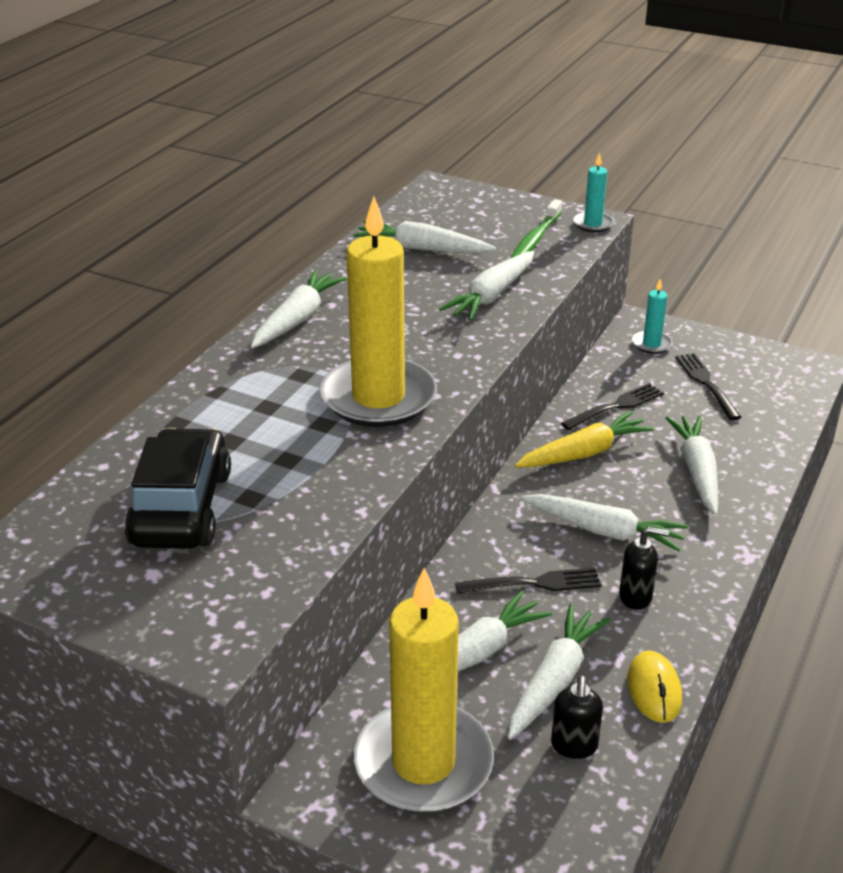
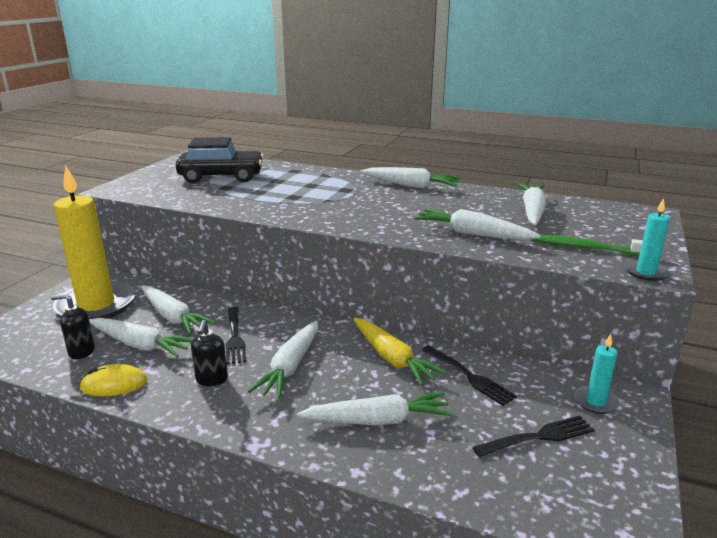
camera: 85 degrees right, 10 degrees down
yellow candle [320,196,437,427] -> none

